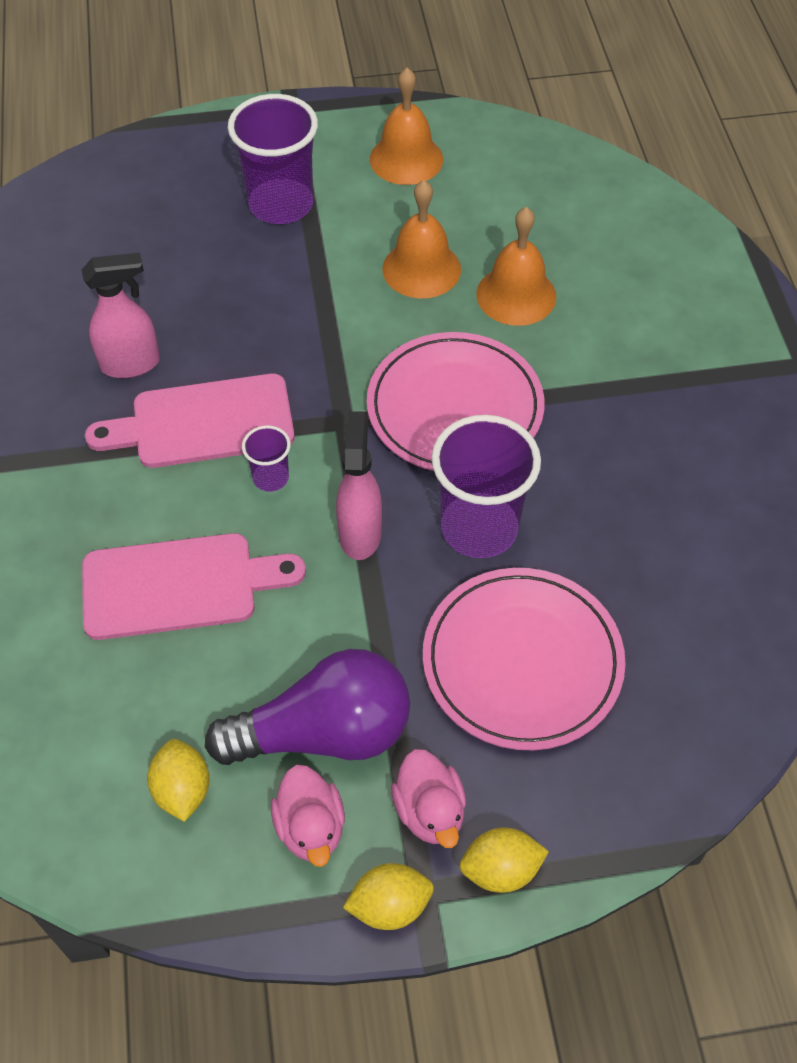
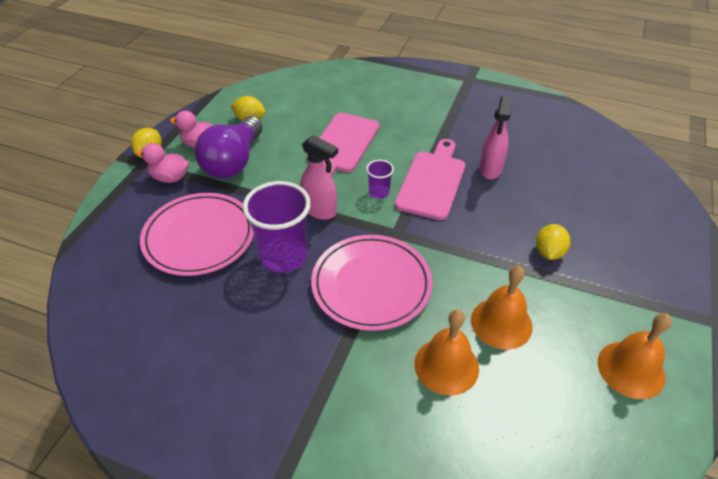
camera: 120 degrees right, 10 degrees down
purple cup [228,94,318,224] -> none
yellow lemon [459,827,549,893] -> yellow lemon moved to [536,224,570,260]

